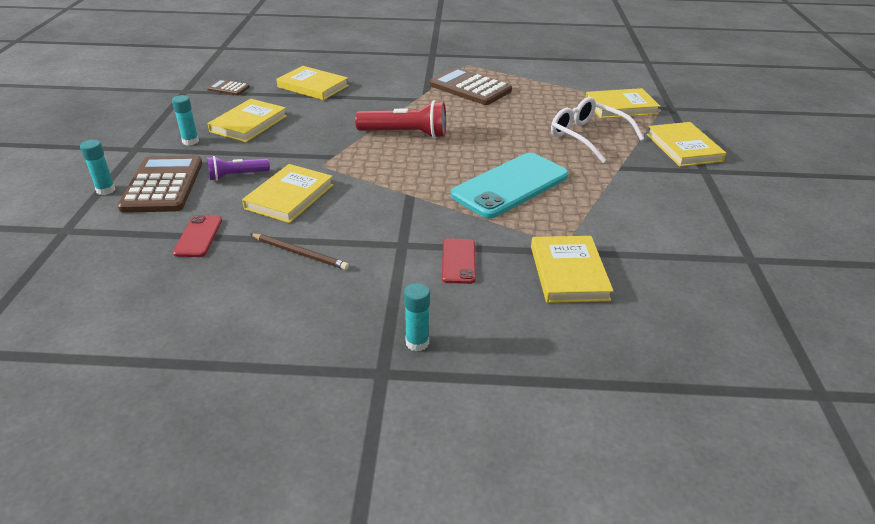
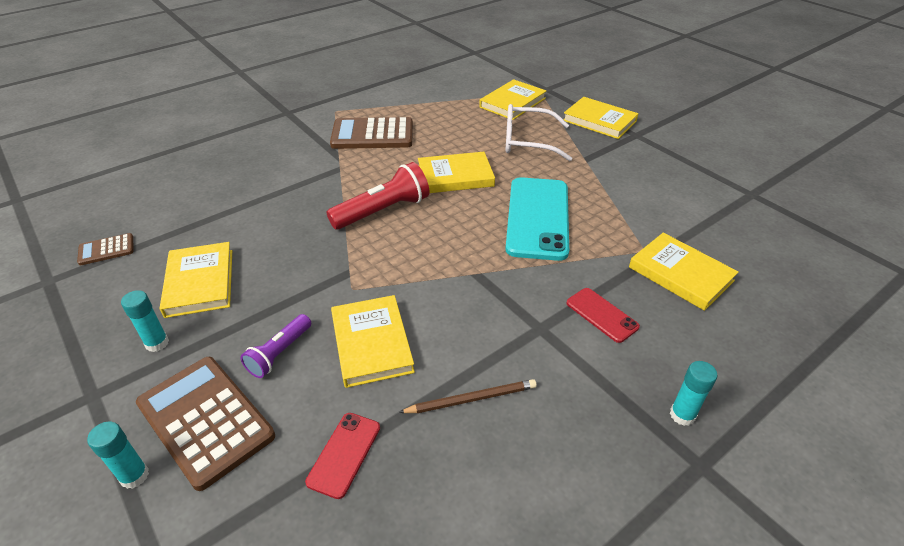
camera: 40 degrees left, 5 degrees up
red phone [173,215,222,257] -> red phone turned 60 degrees clockwise [305,413,380,499]
yellow book [276,66,349,100] -> yellow book moved to [418,152,495,193]

